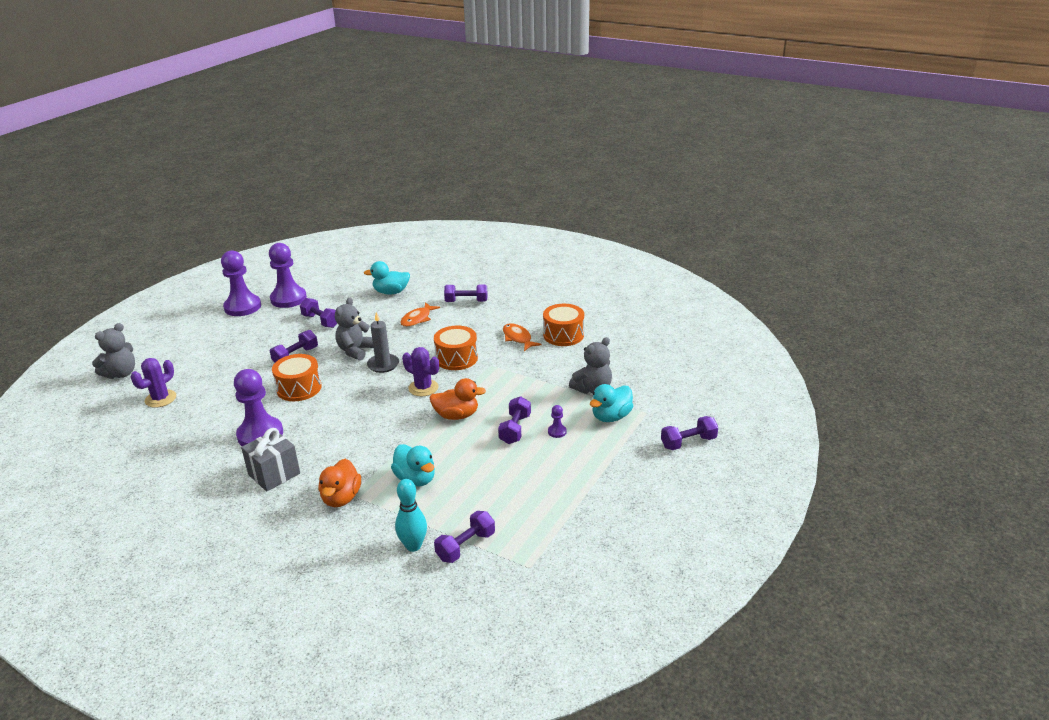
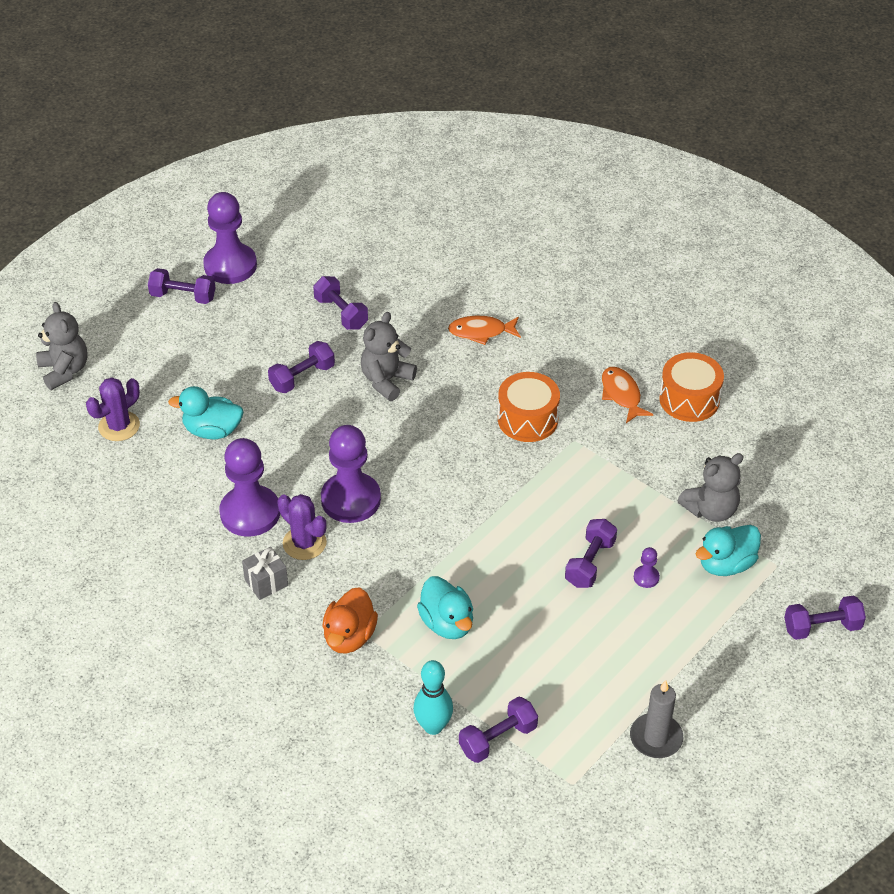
camera: 10 degrees right, 15 degrees up
grey teddy bear [92,323,135,379] -> grey teddy bear turned 75 degrees counterclockwise [36,302,88,390]
grey gift [241,428,300,492] -> grey gift [242,547,288,600], size x0.66
purple pawn [269,243,307,308] -> purple pawn moved to [321,425,381,523]
orange drum [272,354,322,401] -> none
turquoise duck [364,261,410,294] -> turquoise duck moved to [168,386,243,439]
grey candle [367,312,399,373] -> grey candle moved to [630,680,683,758]
orange fish [400,302,440,327] -> orange fish turned 45 degrees clockwise [448,316,521,345]
purple cactus [402,347,439,396] -> purple cactus moved to [277,494,327,560]
orange duck [429,378,486,420] -> none
purple dumbbell [444,284,487,302] -> purple dumbbell moved to [148,268,216,304]

